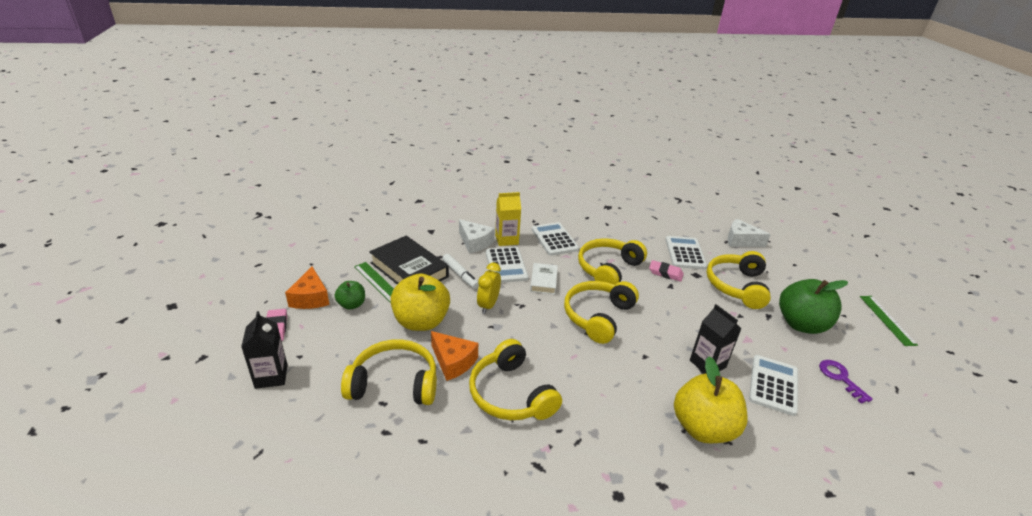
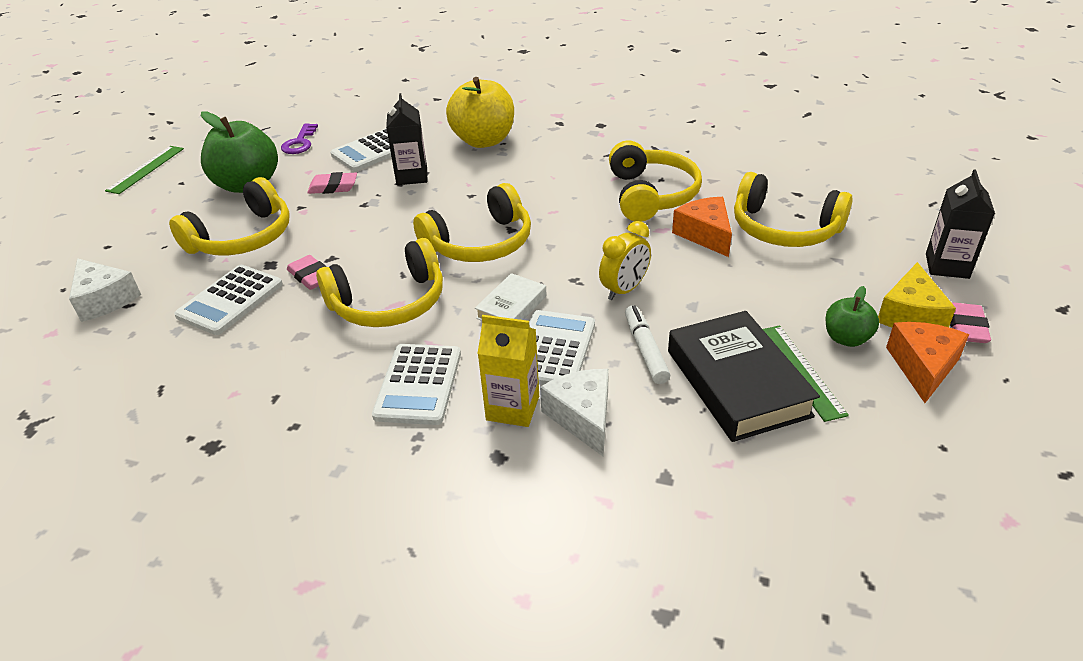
camera: 150 degrees left, 5 degrees up
yellow apple [391,273,450,331] -> none
none -> pink eraser [307,172,357,194]
none -> yellow cheese [878,262,956,327]

